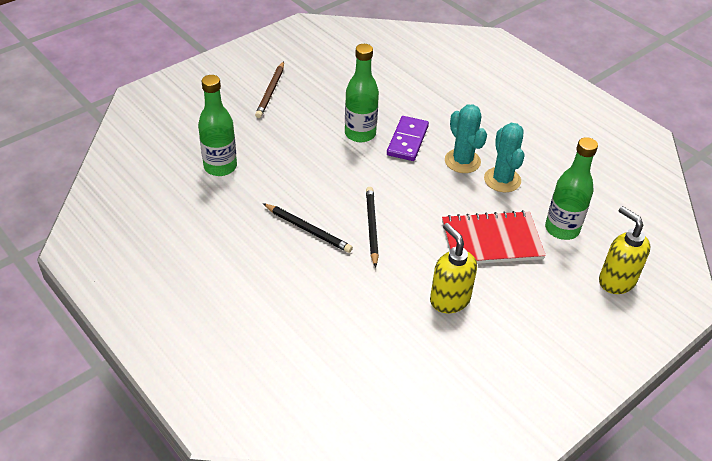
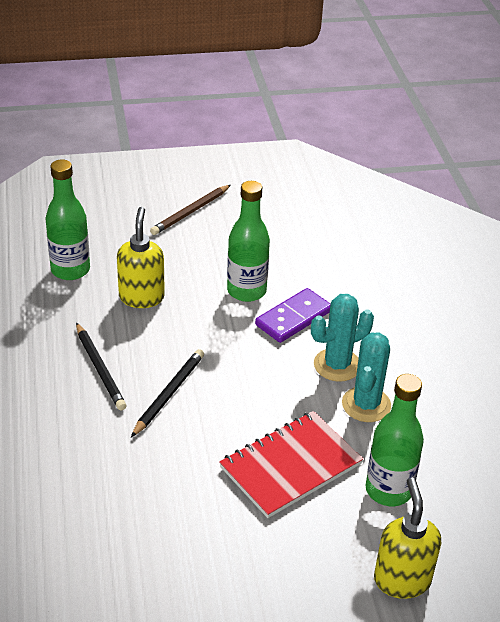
camera: 30 degrees right, 5 degrees down
yellow soap dispenser [430,223,477,313] -> yellow soap dispenser moved to [117,207,165,308]
red notebook [442,210,546,264] -> red notebook turned 60 degrees counterclockwise [219,411,363,518]
turquoise cactus [445,104,487,173] -> turquoise cactus turned 60 degrees clockwise [311,294,374,382]

